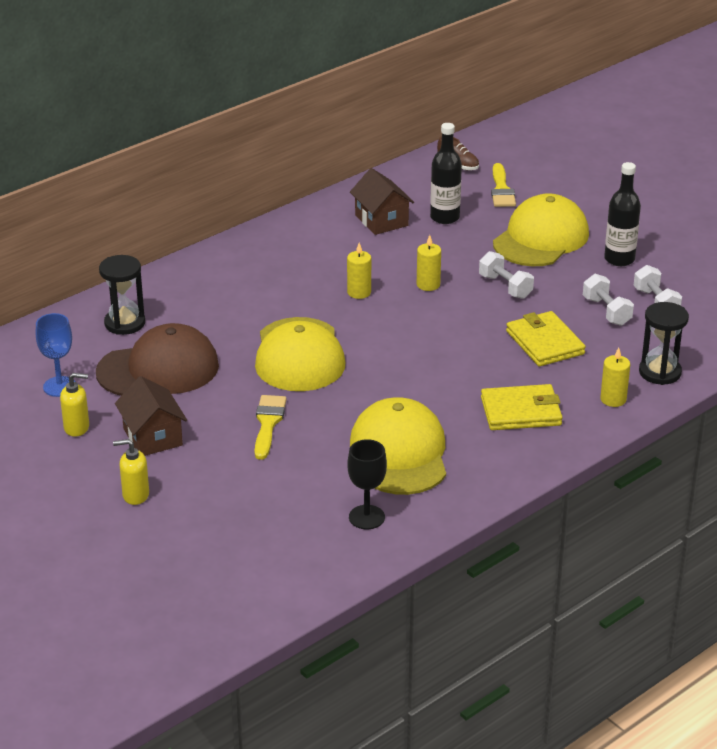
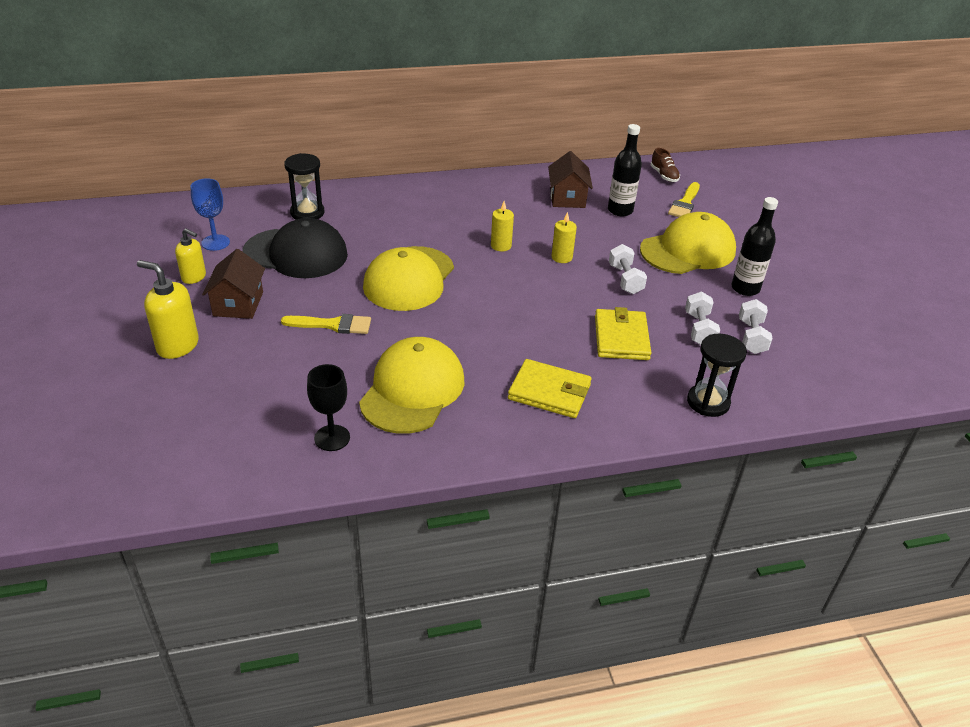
camera: 25 degrees right, 5 degrees up
brown cap [96,323,219,396] -> black cap [242,218,348,278]
yellow soap dispenser [113,439,149,505] -> yellow soap dispenser [137,260,199,359], size x1.55
yellow brush [255,395,287,460] -> yellow brush turned 60 degrees clockwise [281,314,371,334]
yellow candle [600,347,630,407] -> none

